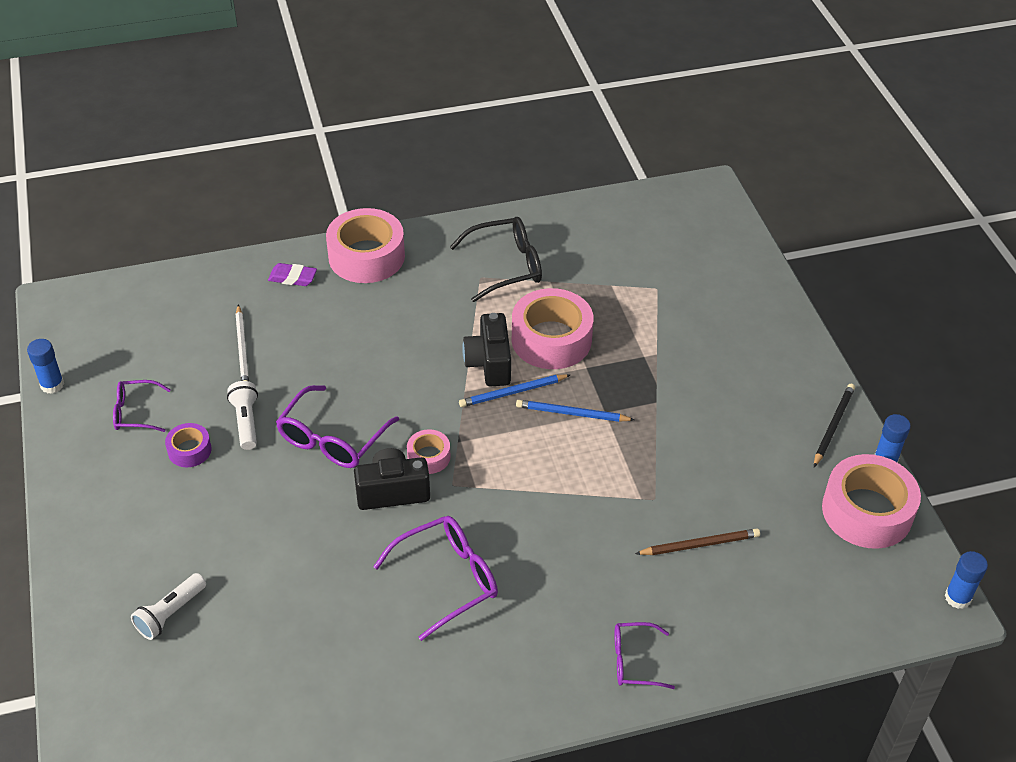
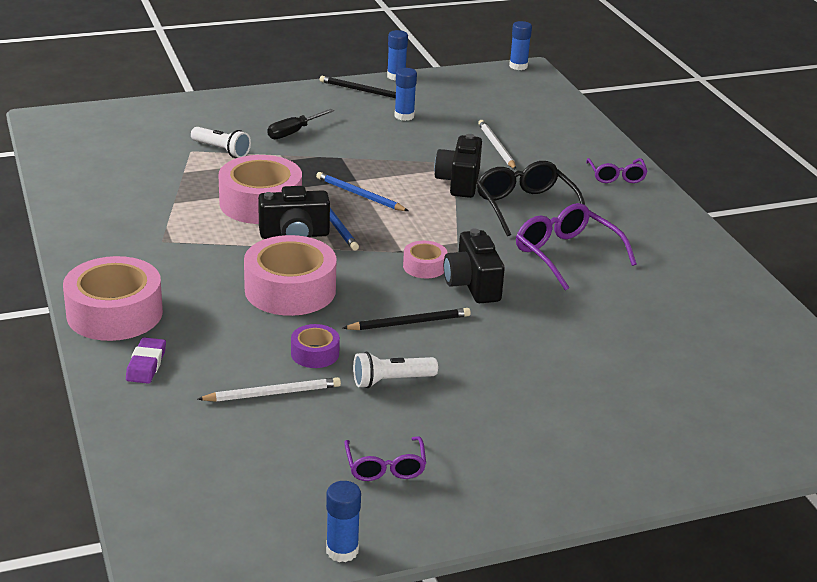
camera: 95 degrees left, 15 degrees down
white flashlight [131,573,206,640] -> white flashlight moved to [191,127,251,158]
purple tape [165,423,212,467] -> purple tape moved to [291,324,340,368]
purple glasses [276,385,399,468] -> black pencil [343,308,471,330]
black glasses [450,217,542,302] -> black glasses moved to [477,161,585,236]
blue pencil [516,400,635,422] -> blue pencil turned 120 degrees clockwise [316,172,408,211]
brown pencil [635,528,760,555] -> white pencil [478,120,516,170]
pink tape [822,454,921,549] -> pink tape moved to [244,235,337,316]
none -> black screwdriver [267,109,334,139]
none -> blue glue stick [394,68,417,121]
none -> black camera [434,134,482,198]

